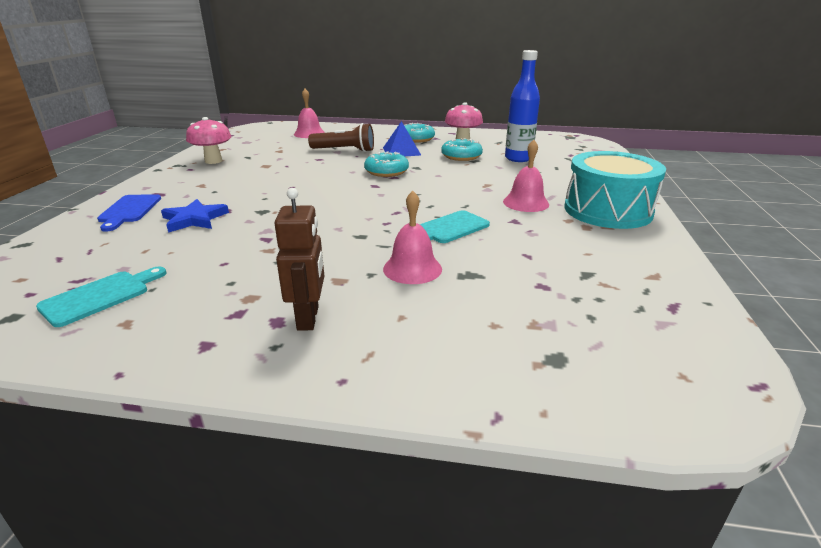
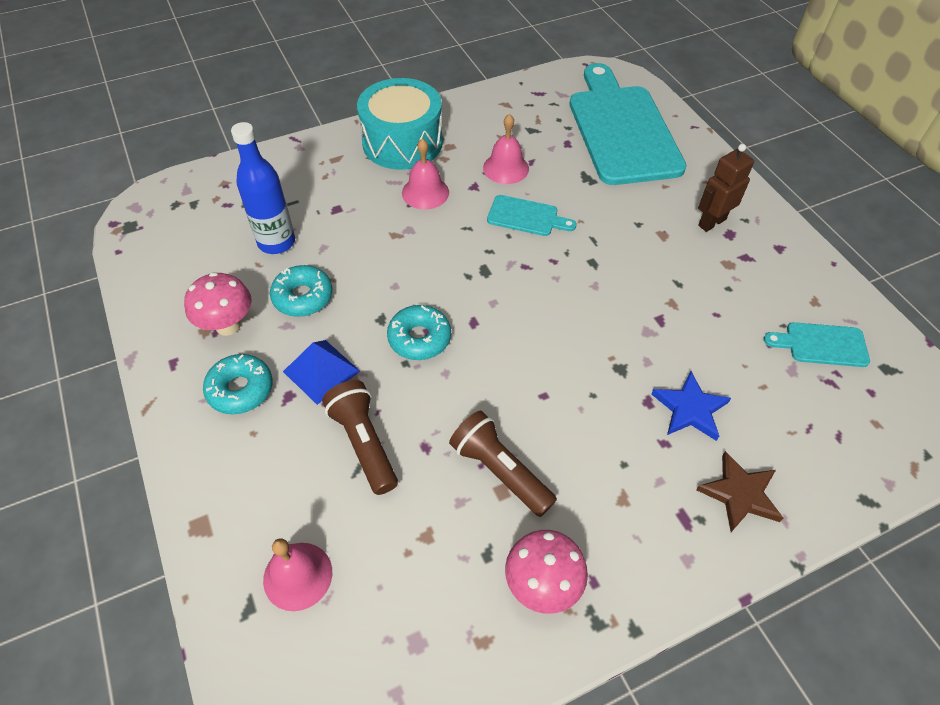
camera: 125 degrees left, 25 degrees up
blue cutting board [97,194,161,232] -> brown star [696,451,783,532]
pink bell [383,191,442,284] -> pink bell moved to [483,114,529,184]
none -> brown flashlight [449,411,557,517]
none -> turquoise cutting board [569,63,686,185]

